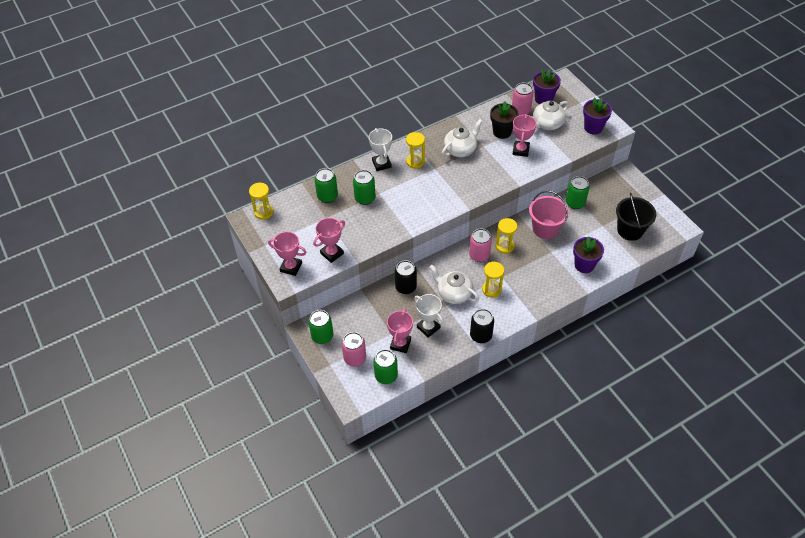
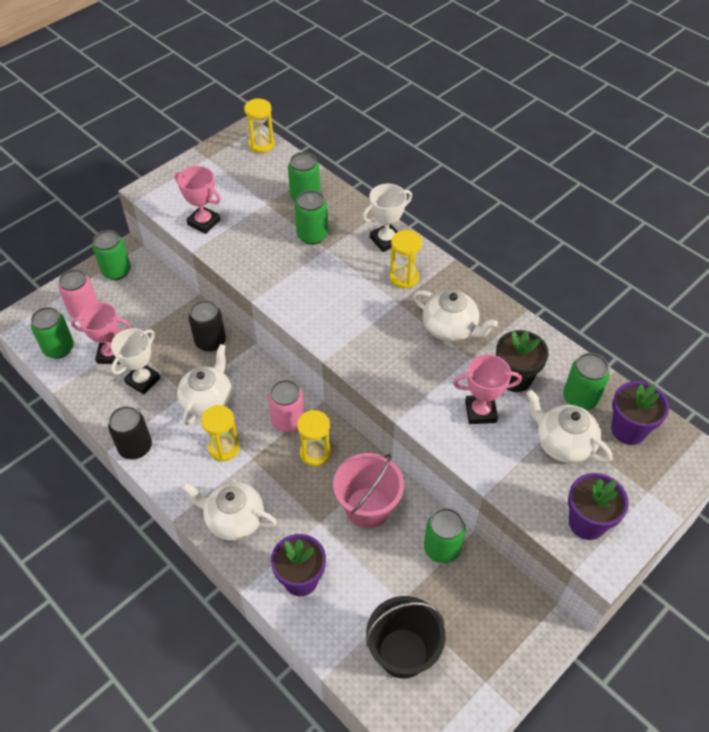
camera: 75 degrees right, 0 degrees up
pink trophy [268,232,307,276] -> none
pink can [512,83,534,116] -> green can [563,353,610,410]
none -> white teapot [182,482,277,541]

